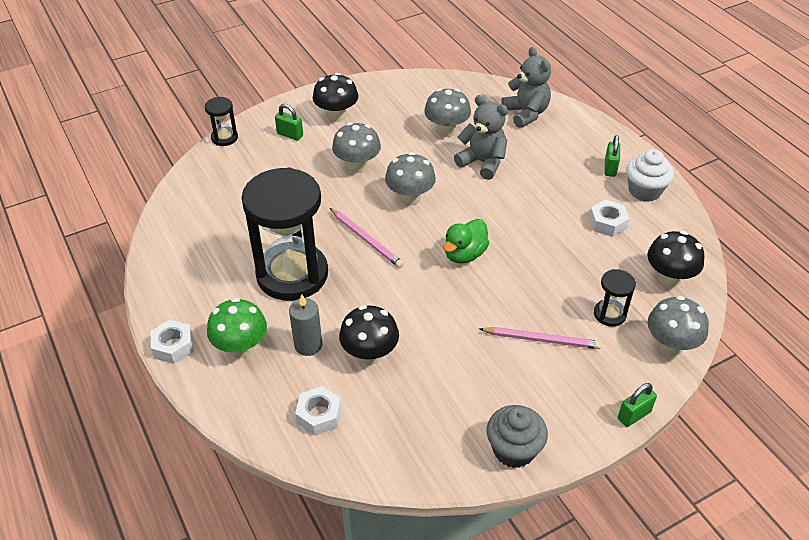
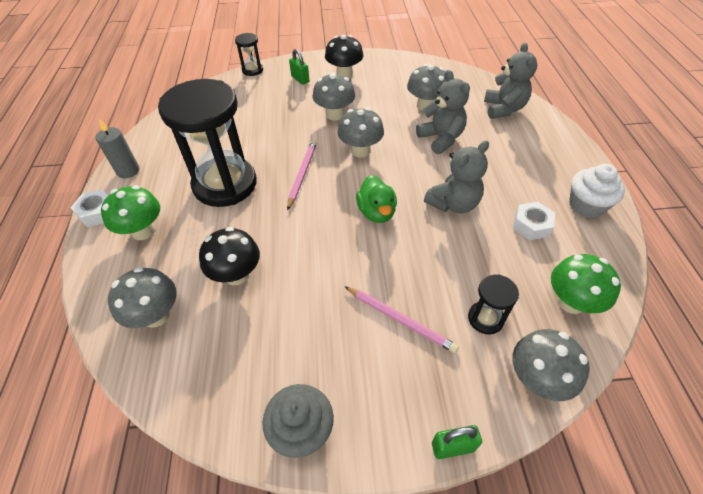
camera: 25 degrees right, 5 degrees up
grey candle [289,294,322,356] -> grey candle moved to [96,119,139,178]
white nut [295,386,341,435] -> grey mushroom [108,267,177,328]
pink pencil [330,208,404,268] -> pink pencil turned 150 degrees counterclockwise [287,140,317,210]
green duck [443,219,489,264] -> green duck turned 75 degrees counterclockwise [356,175,397,223]
green padlock [604,135,620,177] -> none
black mushroom [647,231,704,287] -> green mushroom [551,254,621,314]
none -> grey teddy bear [424,140,489,213]

